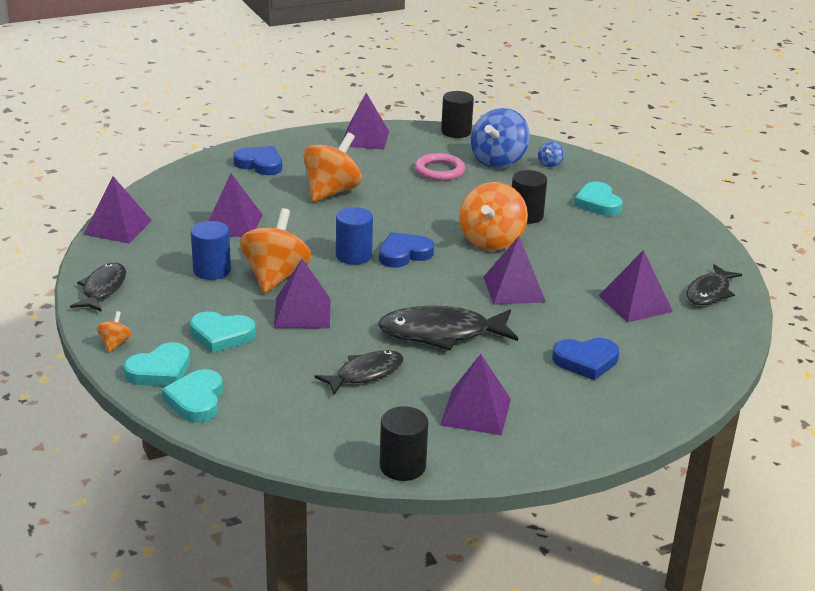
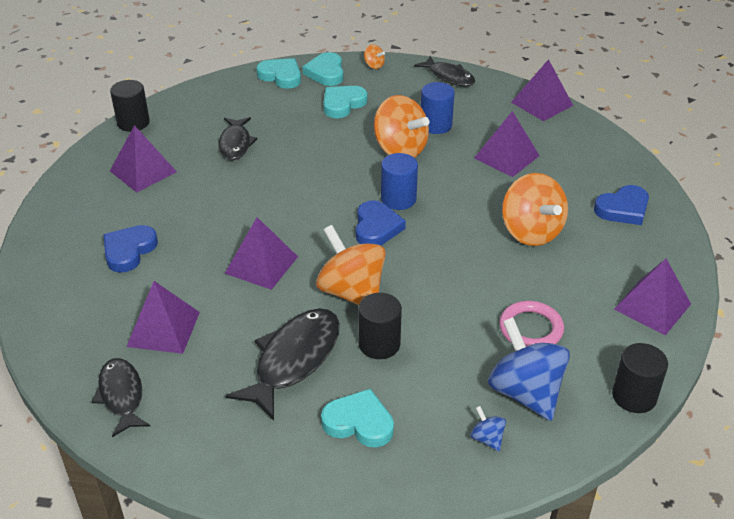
camera: 125 degrees right, 10 degrees up
purple pyramid [274,259,330,328] -> none
black fish [378,305,518,351] -> black fish moved to [226,308,340,420]

